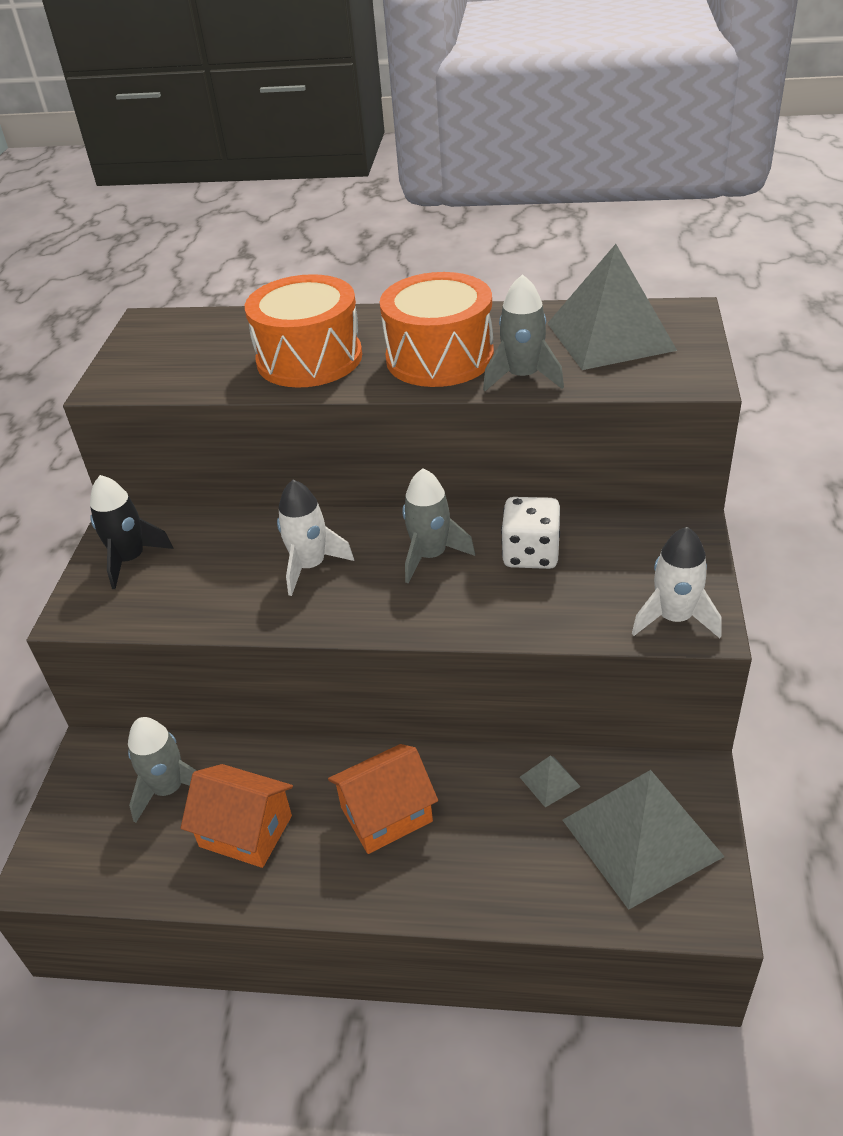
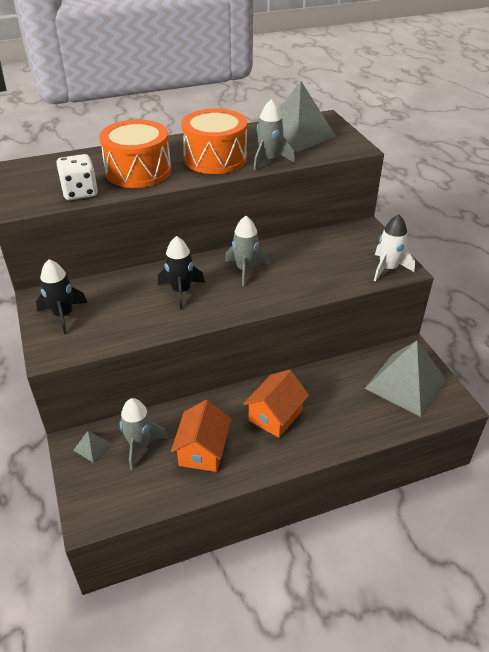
camera: 30 degrees left, 0 degrees up
orange house [181,764,293,868] -> orange house turned 75 degrees counterclockwise [171,400,231,472]
white rocket [277,480,354,596] -> black rocket [158,236,205,309]
white dice [501,497,560,569] -> white dice moved to [56,154,98,200]
grey pyramid [520,755,581,807] -> grey pyramid moved to [73,431,111,462]

